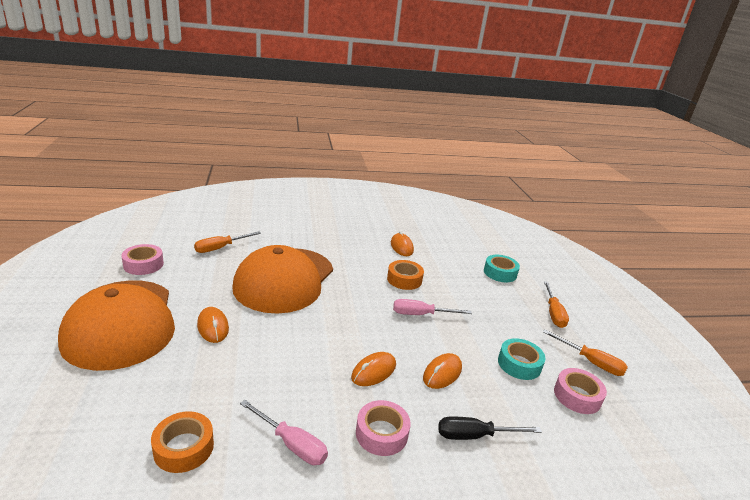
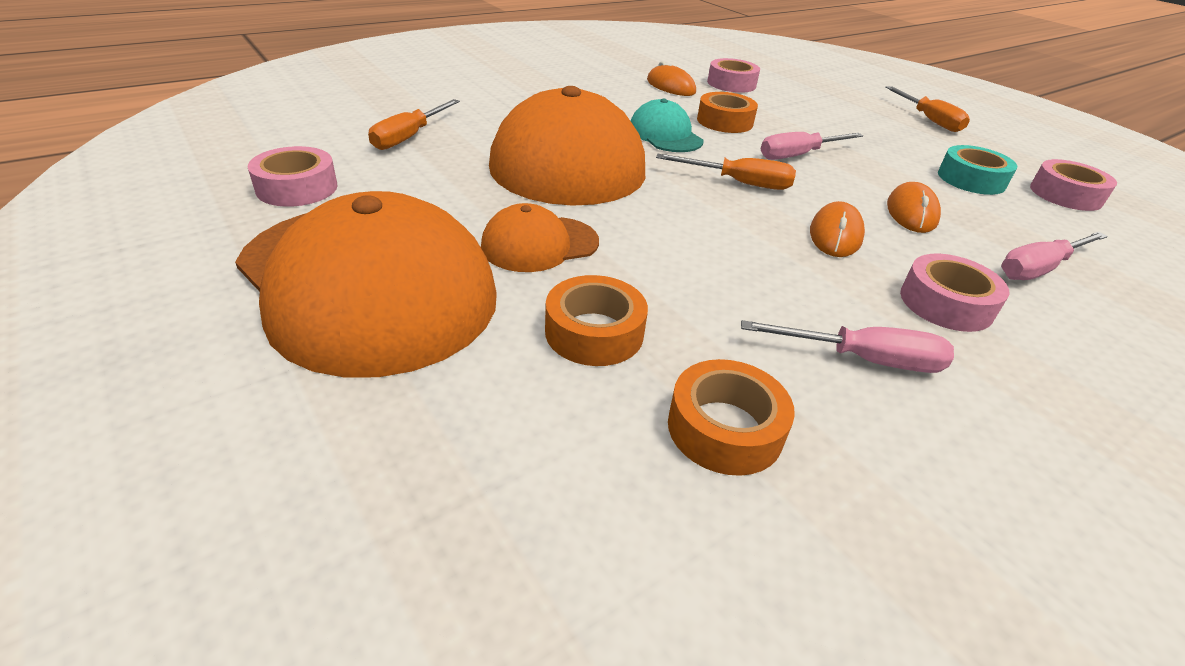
camera: 25 degrees left, 10 degrees up
orange mouse [197,307,229,343] -> orange cap [481,203,599,272]
black screwdriver [438,416,542,440] -> pink screwdriver [1001,232,1108,280]
turquoise tape [484,255,520,282] -> none
orange screwdriver [543,330,628,376] -> orange screwdriver moved to [656,154,796,190]
none -> orange tape [545,275,648,366]
none -> turquoise cap [630,98,704,152]
none -> pink tape [707,58,760,93]

